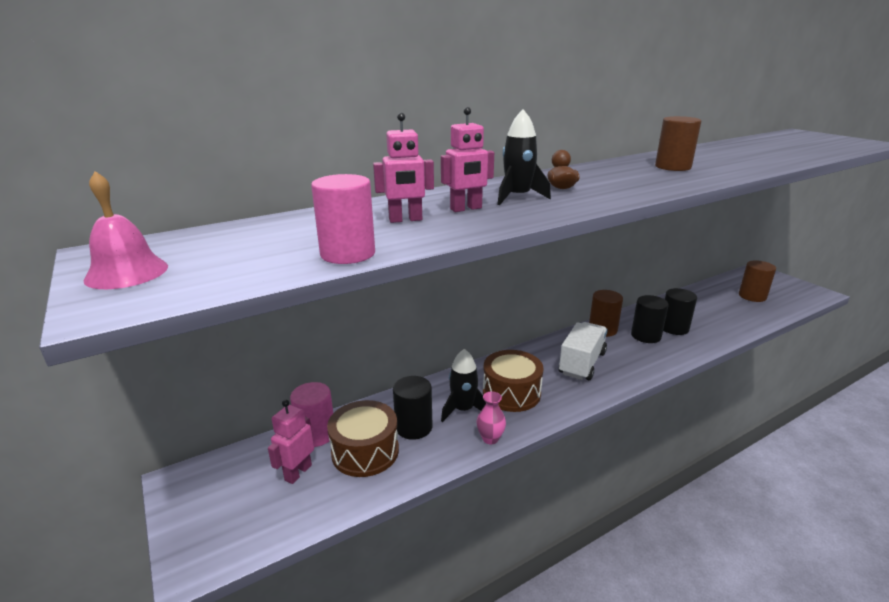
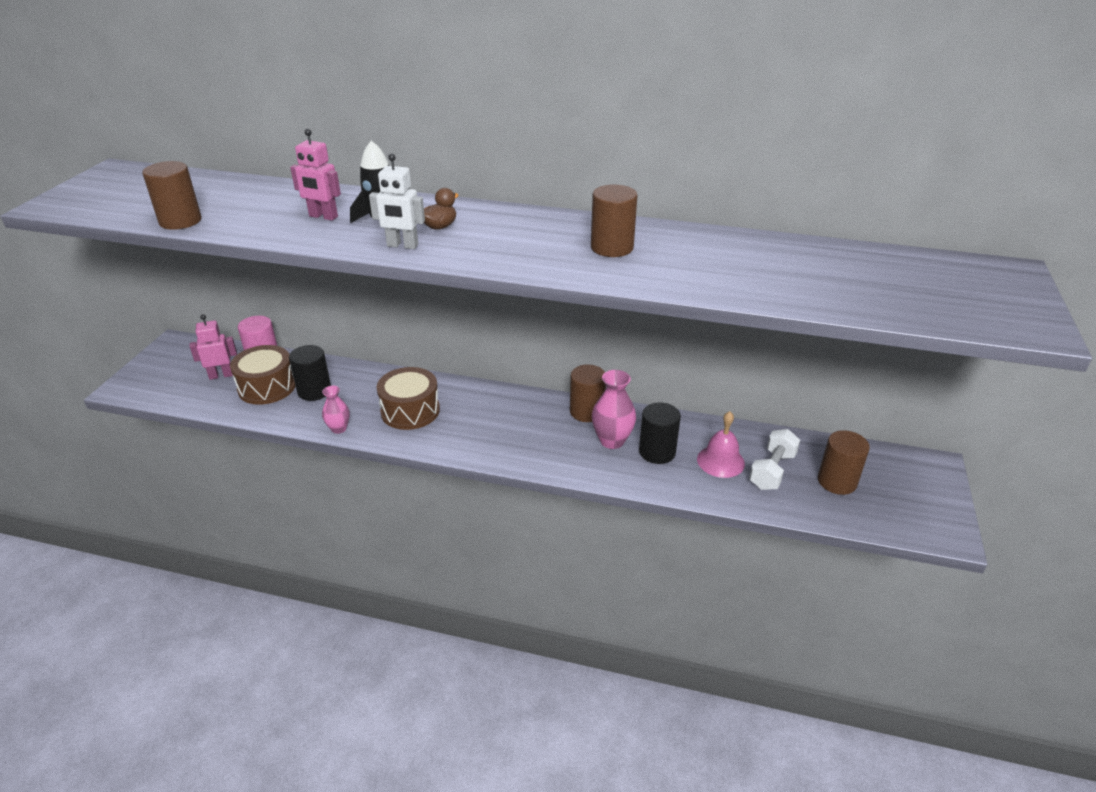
camera: 45 degrees right, 10 degrees up
pink bell [84,171,168,289] -> pink bell moved to [697,411,745,478]
pink cylinder [311,174,375,264] -> brown cylinder [142,161,202,230]
pink robot [373,113,434,223] -> none
black rocket [441,349,486,422] -> none
white truck [559,322,608,380] -> none
black cylinder [631,295,669,343] -> pink vase [592,370,636,449]
none -> white robot [369,154,425,249]
none -> white dumbbell [749,429,800,490]

